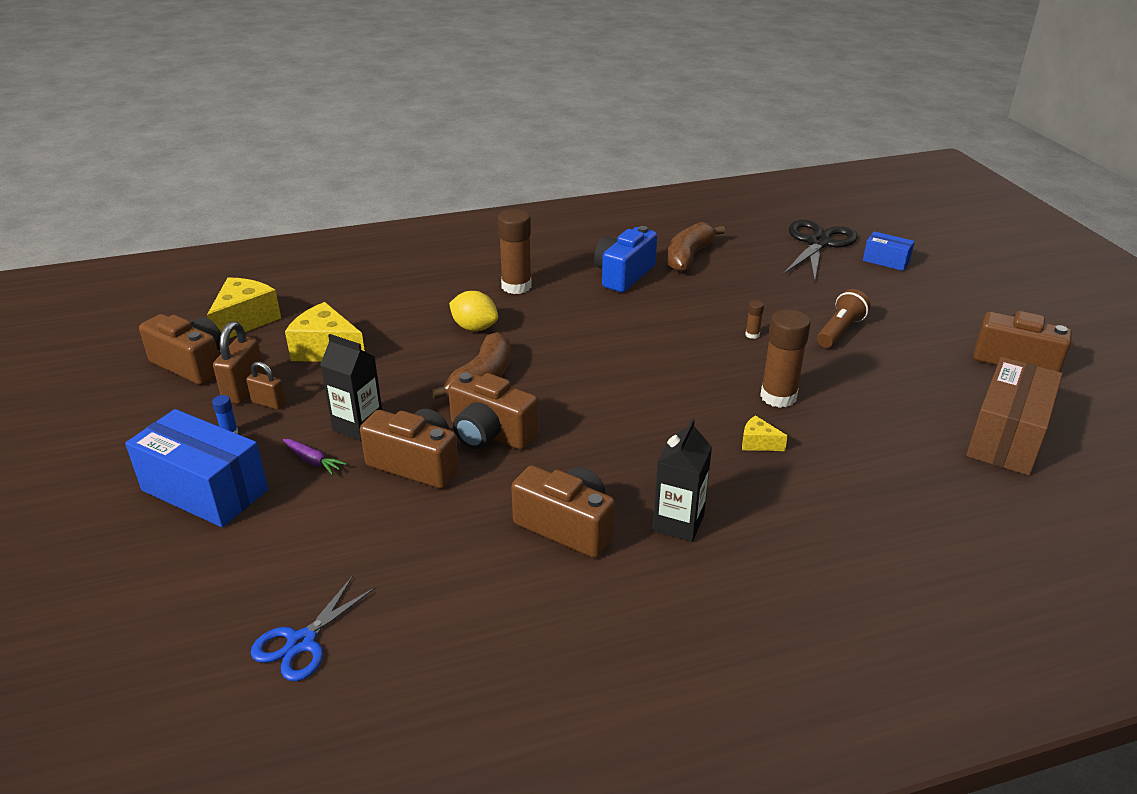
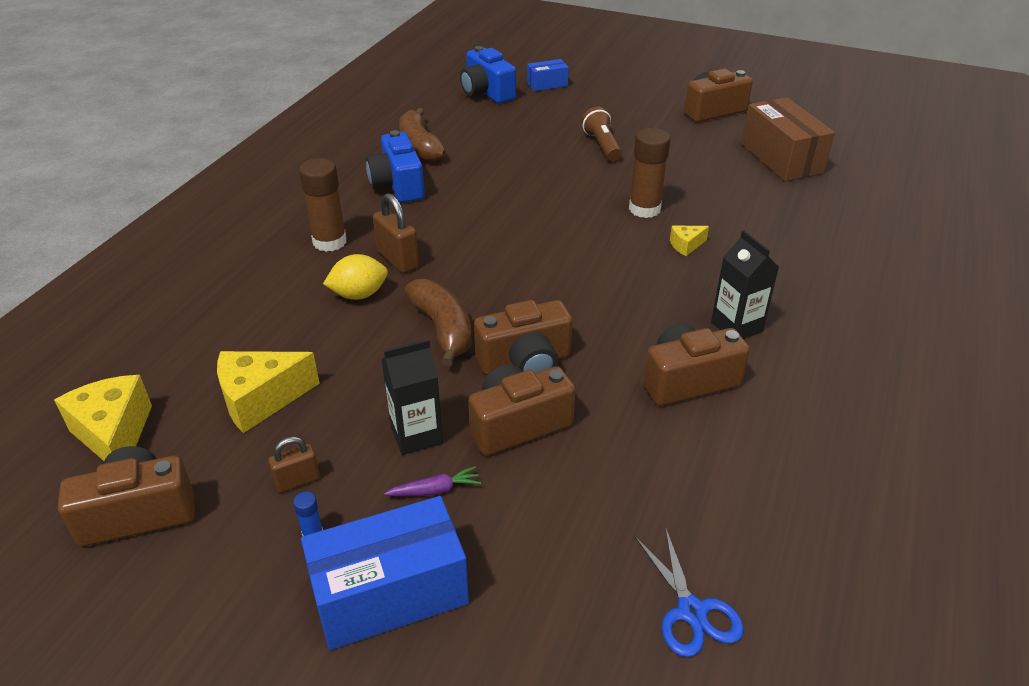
camera: 50 degrees left, 5 degrees up
brown padlock [213,321,265,404] -> brown padlock moved to [373,193,419,273]
brown glue stick [745,300,764,339] -> none
black scissors [783,220,857,282] -> blue camera [460,46,516,103]

